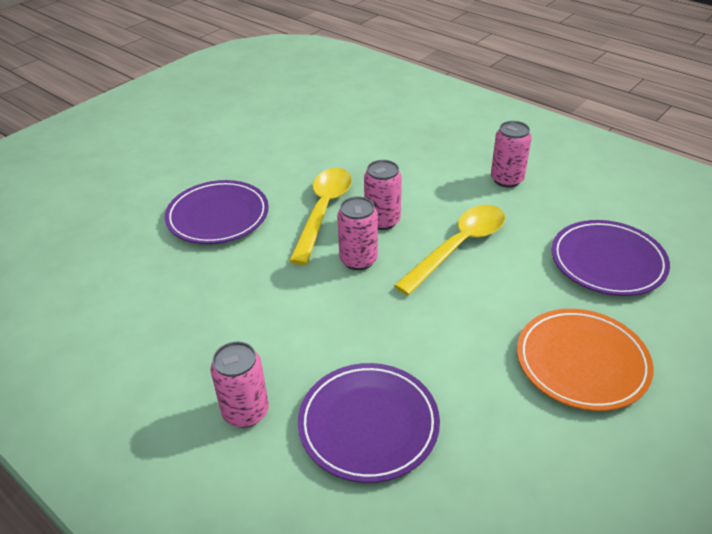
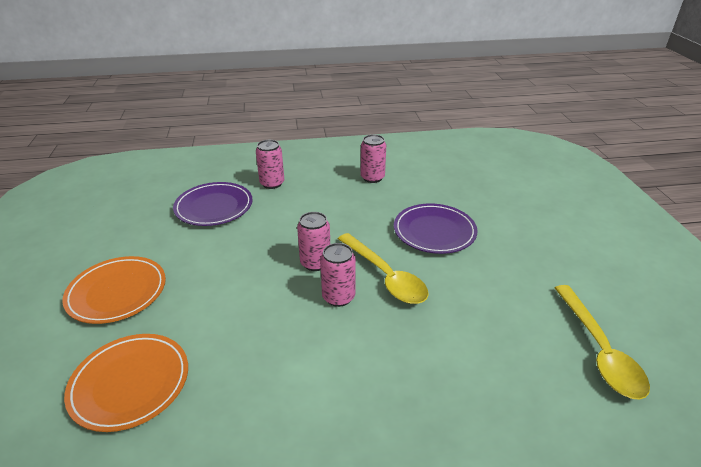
camera: 130 degrees right, 5 degrees down
yellow spoon [394,205,505,295] -> yellow spoon moved to [555,285,650,400]
pink can [491,121,532,188] -> pink can moved to [361,134,386,183]
purple plate [552,220,670,296] -> orange plate [64,334,188,432]

